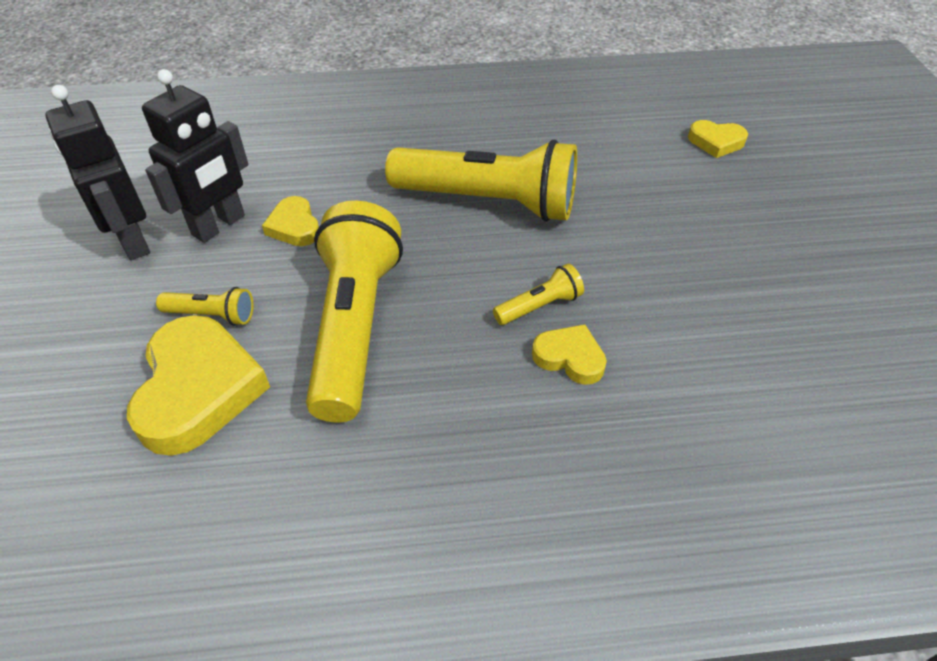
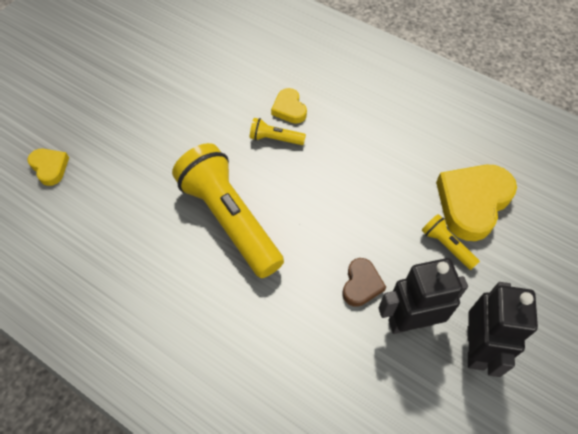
camera: 140 degrees left, 10 degrees up
yellow heart [262,196,319,246] -> brown heart [343,258,386,307]
yellow flashlight [306,200,403,422] -> none

